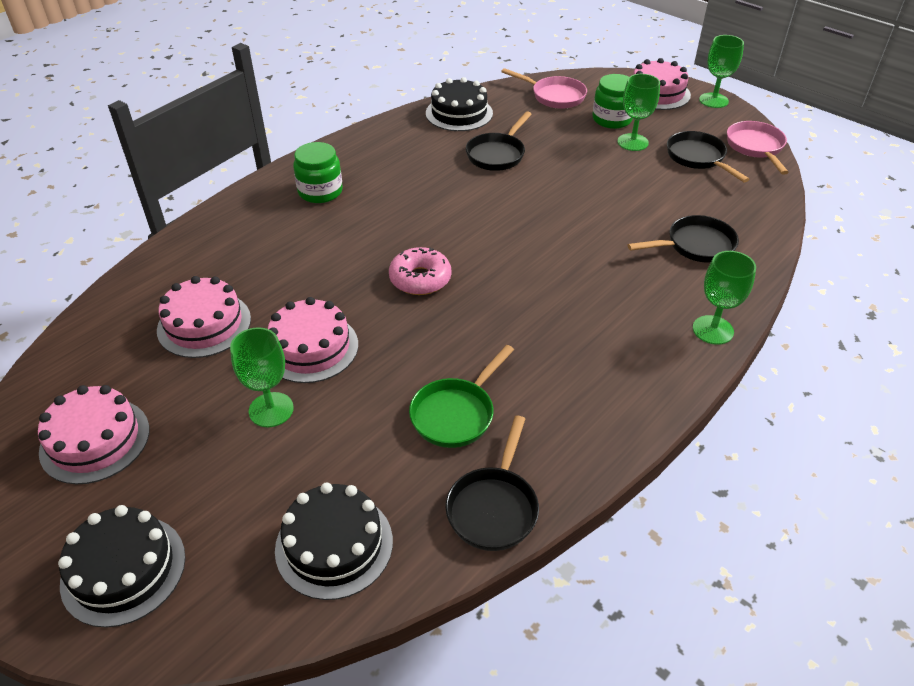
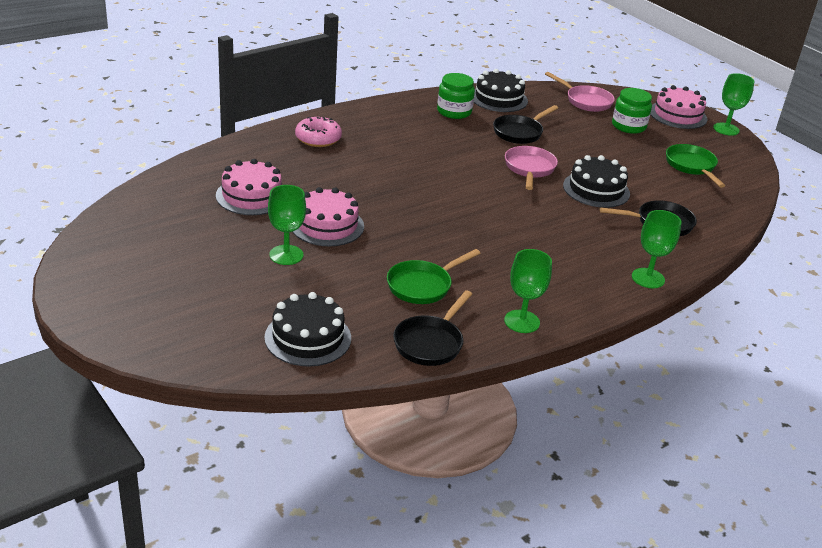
camera: 10 degrees right, 10 degrees down
pink cake [38,385,149,484] -> none
black cake [58,505,186,628] -> black cake moved to [563,155,630,208]
green jar [293,142,343,203] -> green jar moved to [437,73,475,119]
pink donut [389,247,451,295] -> pink donut moved to [295,117,342,147]
green goblet [617,74,660,151] -> green goblet moved to [504,249,552,333]
black pan [667,131,749,182] -> green pan [666,144,725,188]
pink pan [727,121,789,175] -> pink pan moved to [505,146,558,190]

